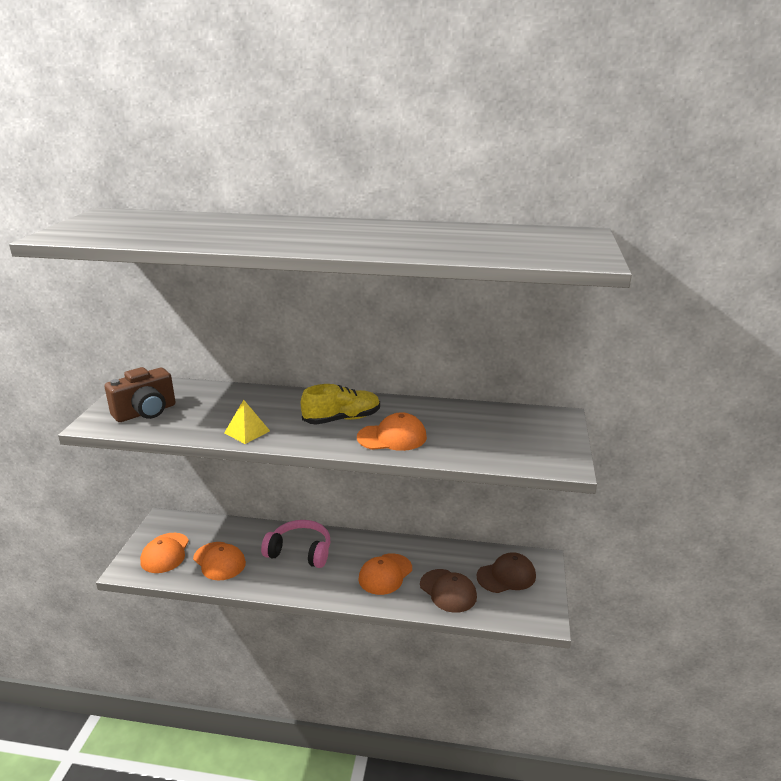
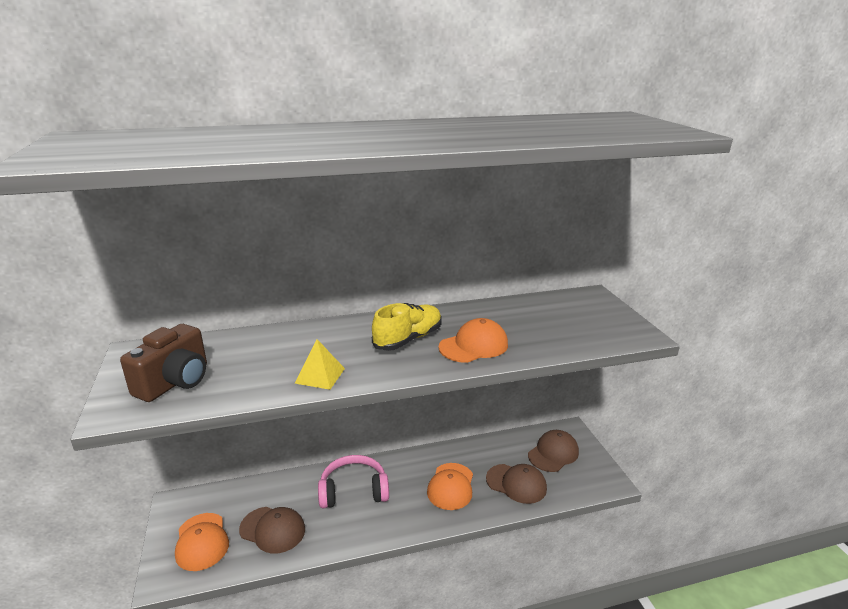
camera: 25 degrees left, 0 degrees up
orange cap [193,542,246,581] -> brown cap [239,507,305,554]

